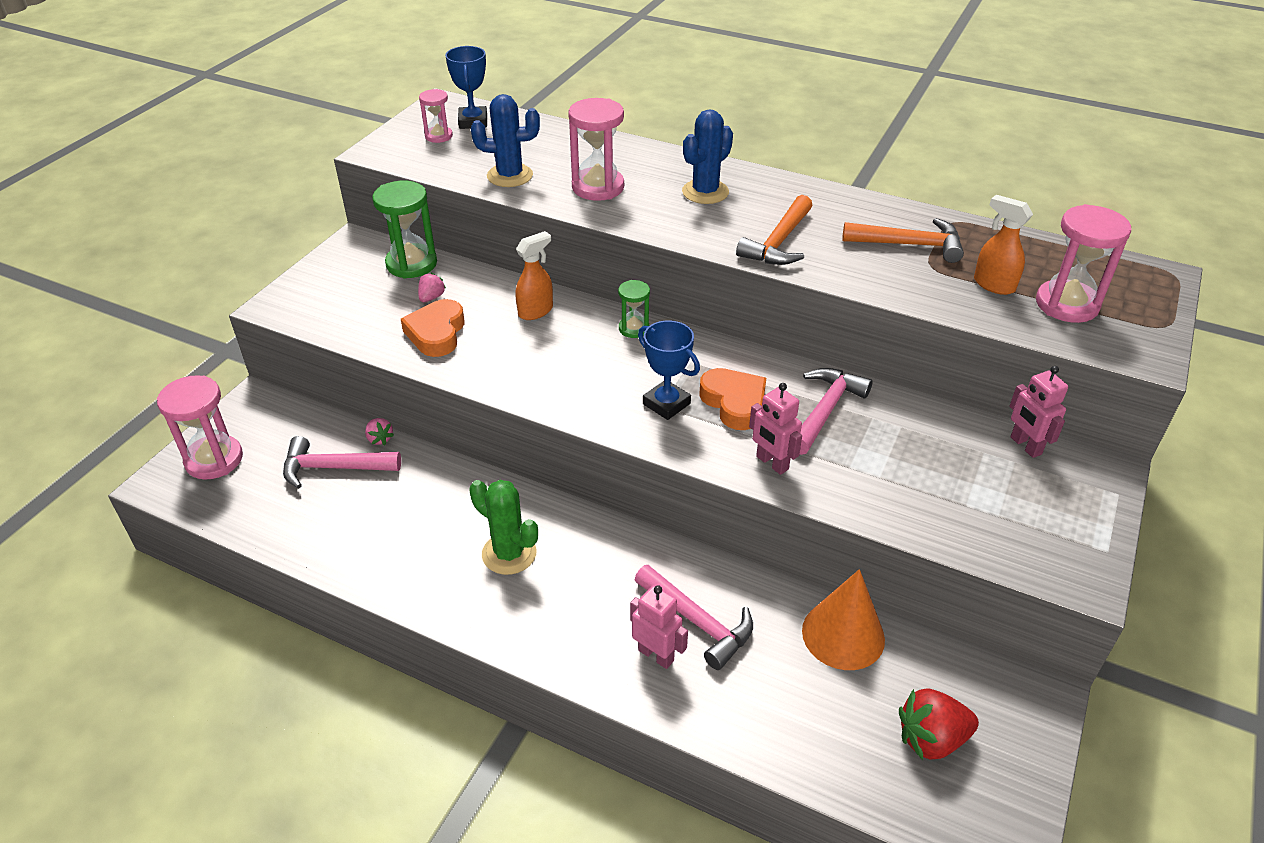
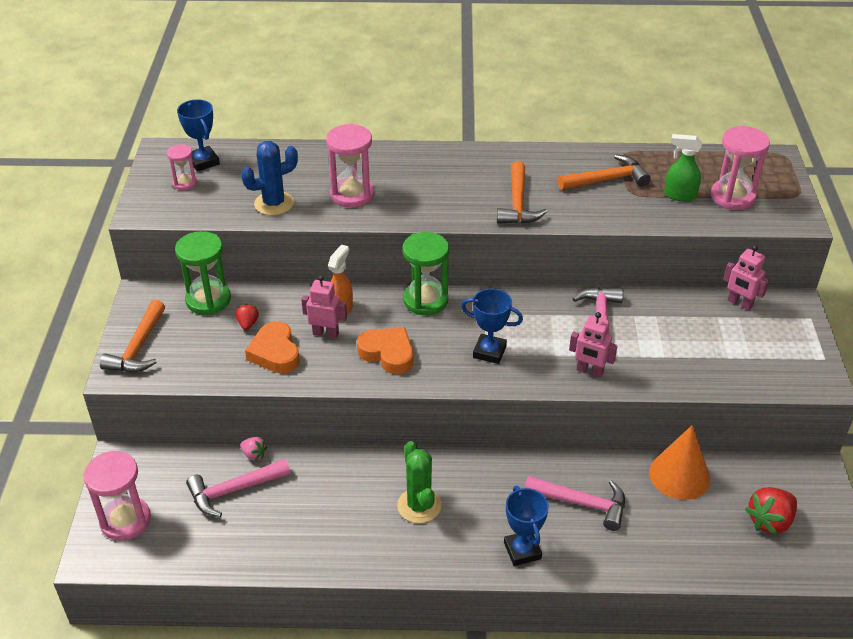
camera: 25 degrees left, 0 degrees up
pink strawberry [418,273,446,302] -> red strawberry [236,304,259,330]
green cactus [469,480,538,575] -> green cactus turned 60 degrees clockwise [397,441,441,523]
green hourglass [618,280,650,338] -> green hourglass [402,232,449,315], size x1.77
pink robot [630,585,688,669] -> pink robot moved to [301,275,347,339]
blue cactus [682,109,733,204] -> none
orange heart [699,368,766,430] -> orange heart moved to [357,327,413,374]
orange spray bottle [974,195,1033,295] -> green spray bottle [664,134,702,202]
none -> orange hammer [100,300,165,372]
none -> blue trophy [504,486,549,566]

